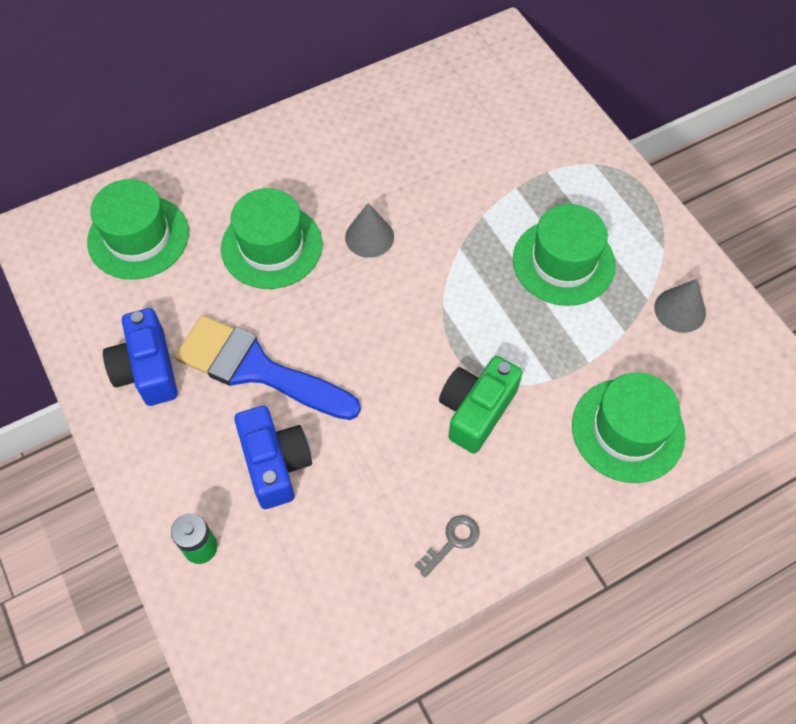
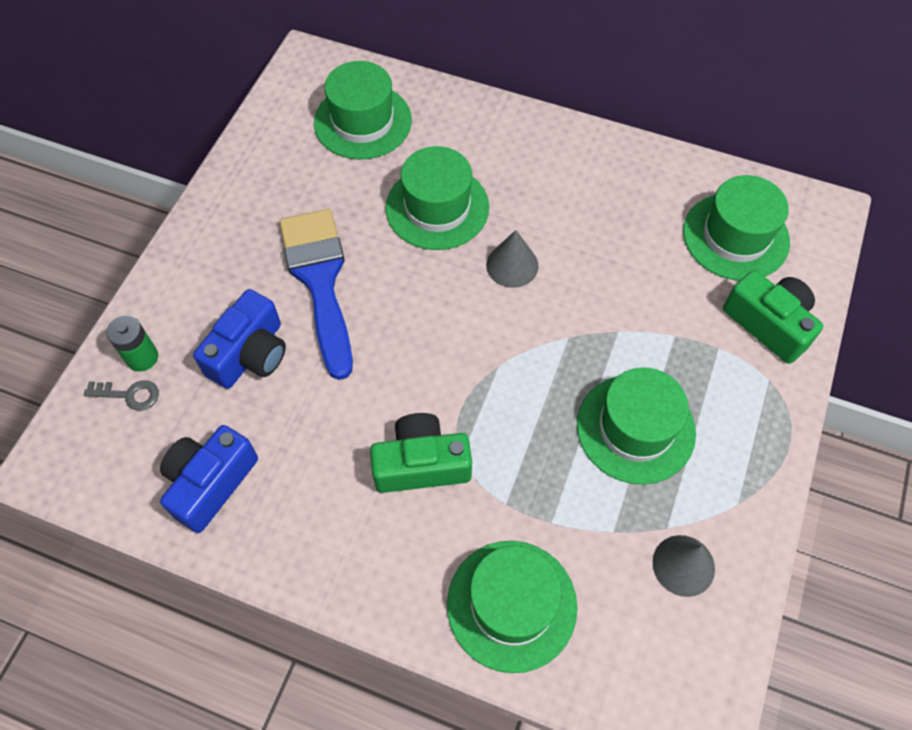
camera: 50 degrees right, 0 degrees up
blue camera [103,308,178,406] -> blue camera moved to [160,425,258,533]
grey key [415,515,479,577] -> grey key moved to [84,380,159,411]
none -> green hat [683,175,790,281]
none -> green camera [723,270,823,364]

